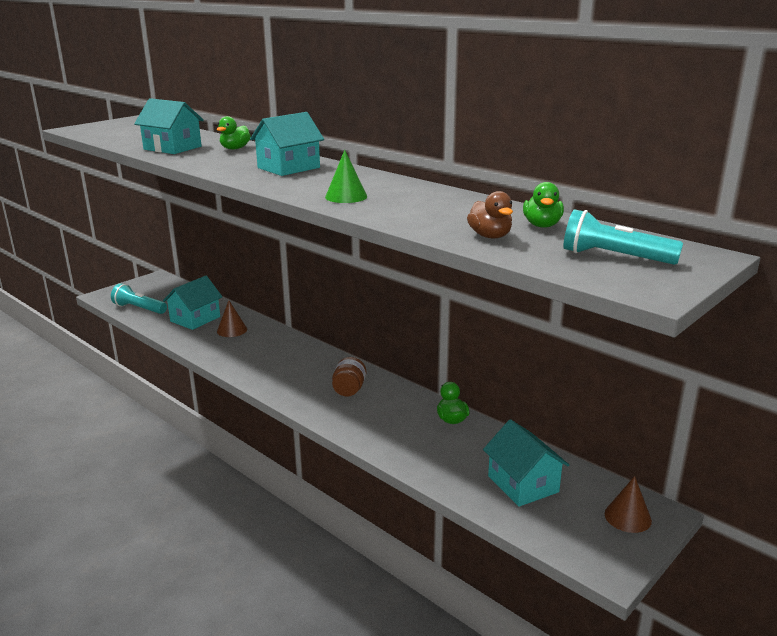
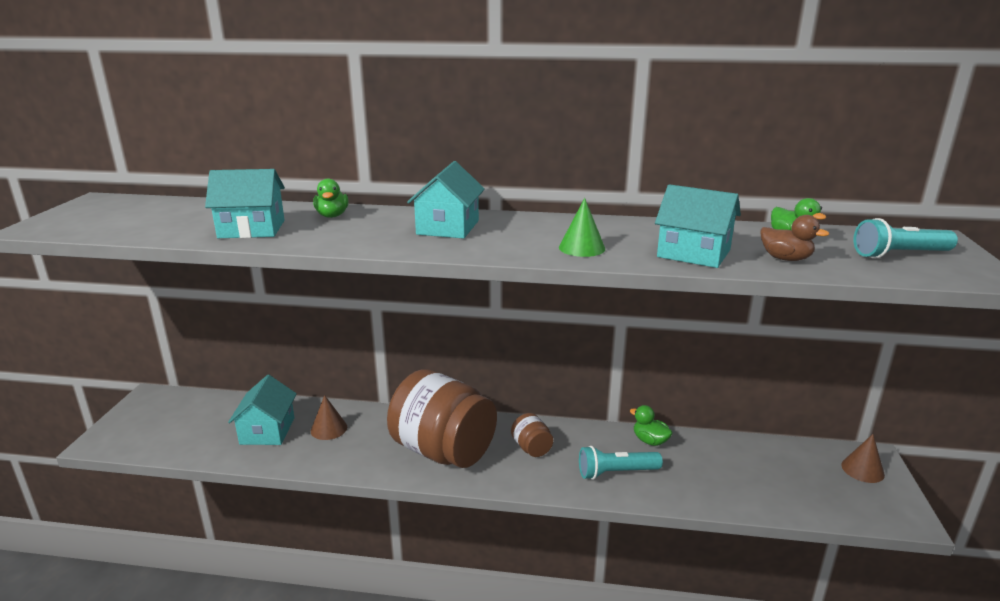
camera: 35 degrees left, 0 degrees up
turquoise flashlight [111,283,167,314] -> turquoise flashlight moved to [579,446,663,480]
turquoise house [483,419,569,507] -> turquoise house moved to [655,184,741,268]
none -> brown jar [387,369,497,468]

